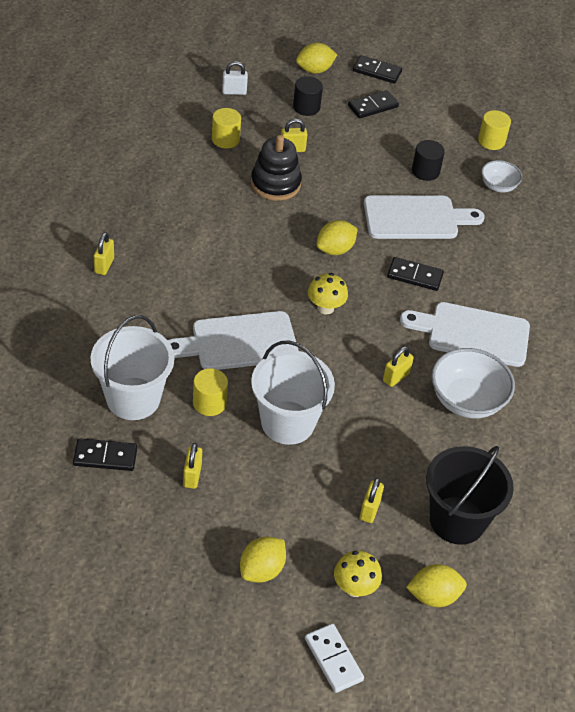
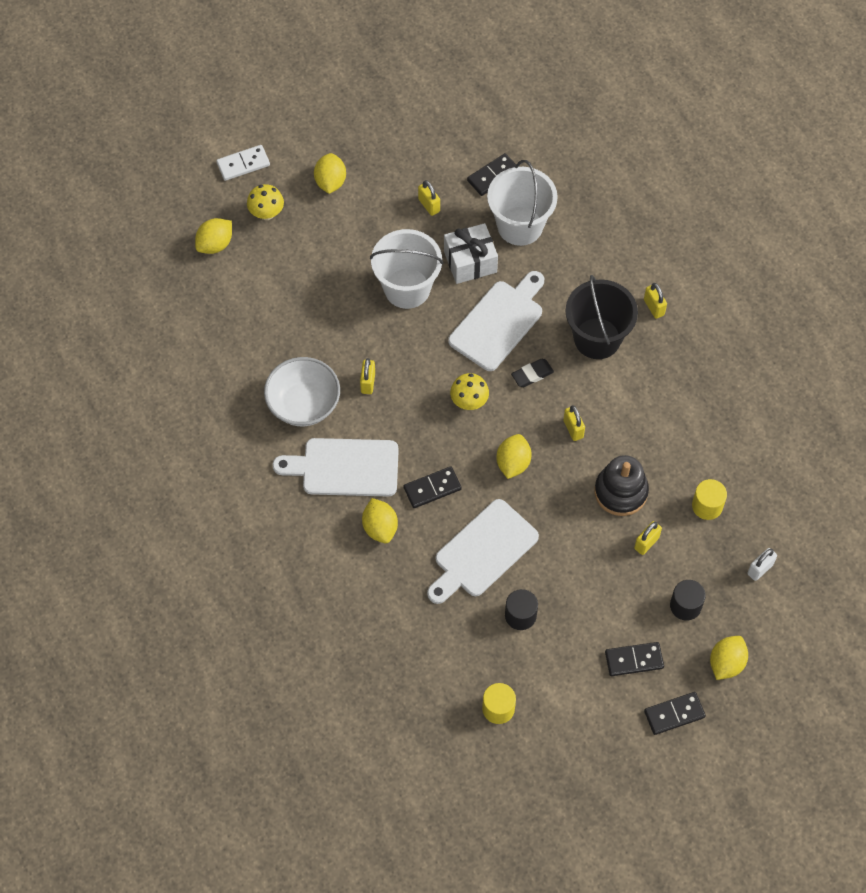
camera: 145 degrees right, 15 degrees up
yellow cylinder [193,368,228,416] -> white gift [444,223,498,284]
white domino [305,623,364,693] -> white domino turned 45 degrees counterclockwise [216,145,270,181]
black domino [348,90,399,119] -> black domino turned 60 degrees clockwise [605,642,664,676]
yellow padlock [360,477,384,523] -> yellow padlock moved to [563,405,585,441]
white cutting board [400,302,530,367] -> white cutting board turned 150 degrees counterclockwise [273,438,399,496]
black bucket [426,446,514,545] -> black bucket moved to [566,275,638,359]
white bowl [481,160,522,192] -> none
none -> yellow lemon [362,498,398,543]
none -> black eraser [511,359,554,387]

